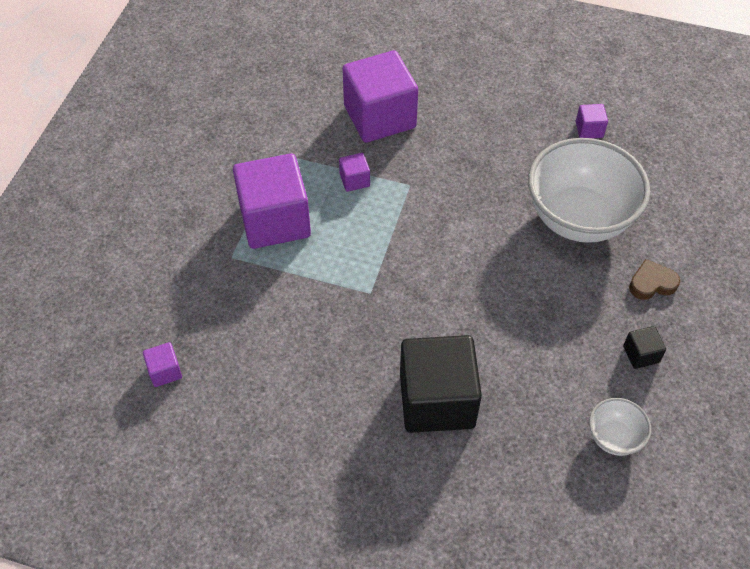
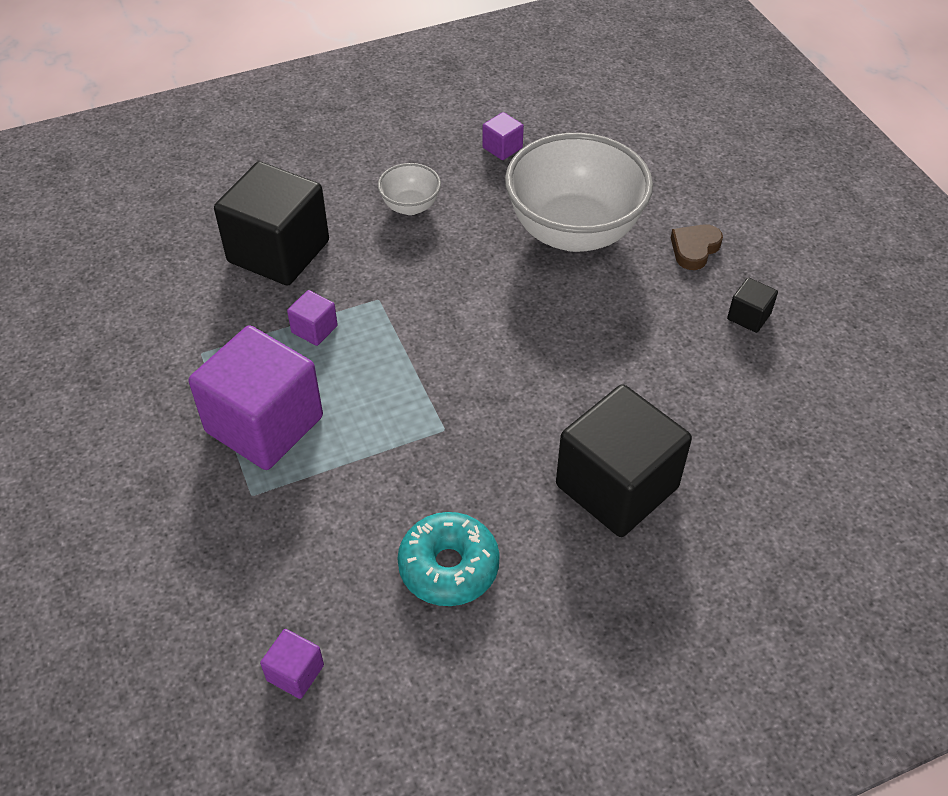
camera: 40 degrees left, 5 degrees down
purple cube [343,50,418,143] -> black cube [214,162,329,286]
white bowl [589,398,651,456] -> white bowl moved to [377,163,441,215]
none -> turquoise donut [397,512,500,606]

